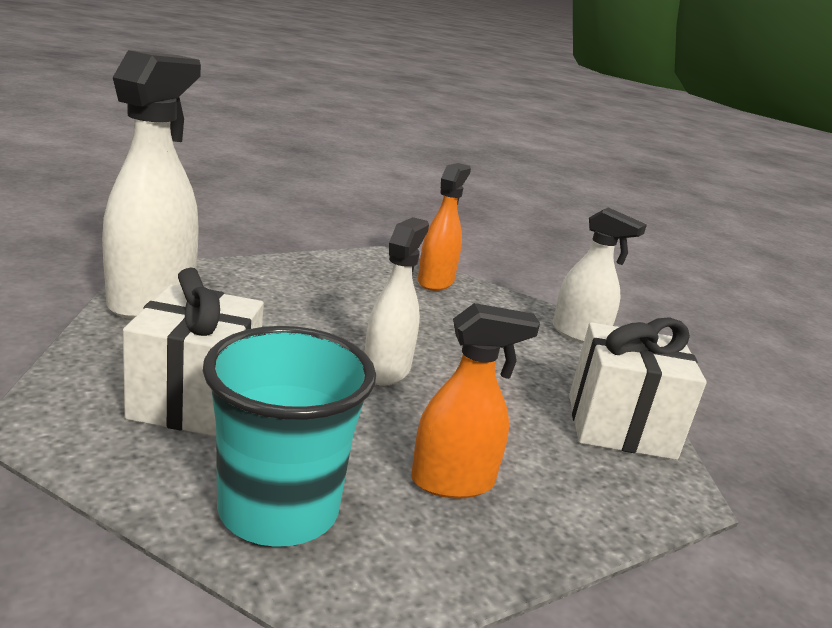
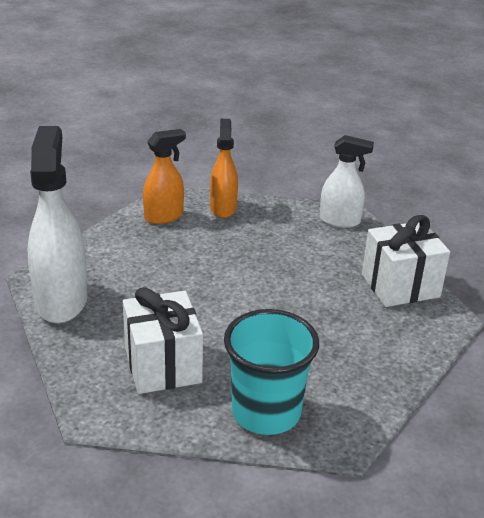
camera: 20 degrees left, 10 degrees up
white spray bottle [364,217,429,386] -> none
orange spray bottle [411,303,540,499] -> orange spray bottle moved to [143,129,186,224]

